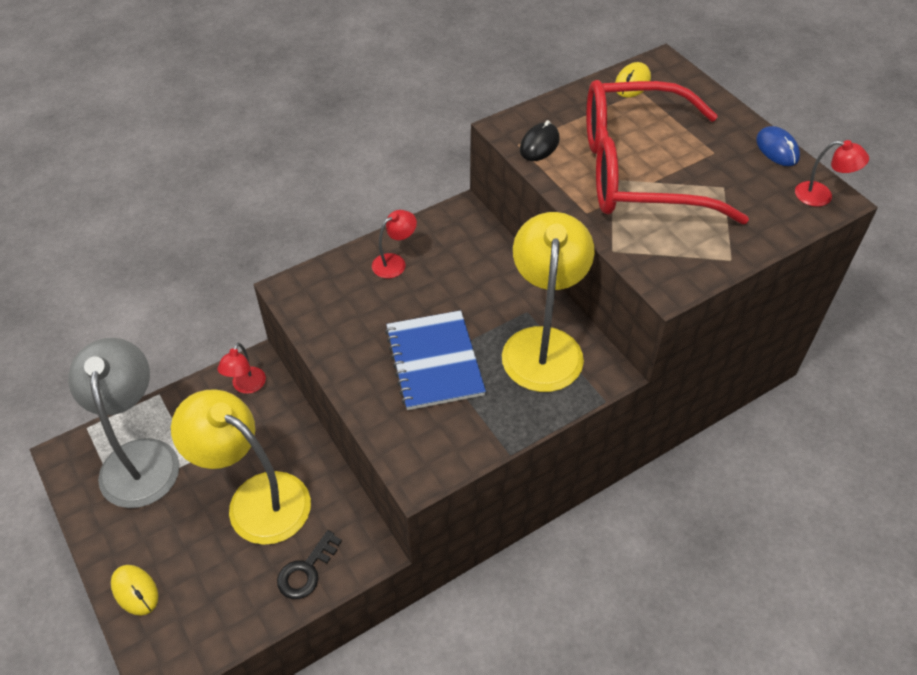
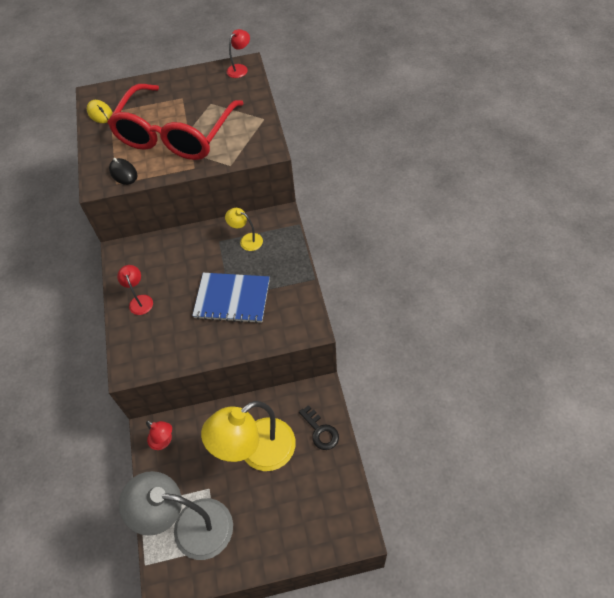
camera: 65 degrees left, 5 degrees up
yellow mouse [111,565,158,616] -> none
yellow lamp [502,212,595,392] -> yellow lamp [225,208,263,251], size x0.45
blue mouse [756,126,800,166] -> none

